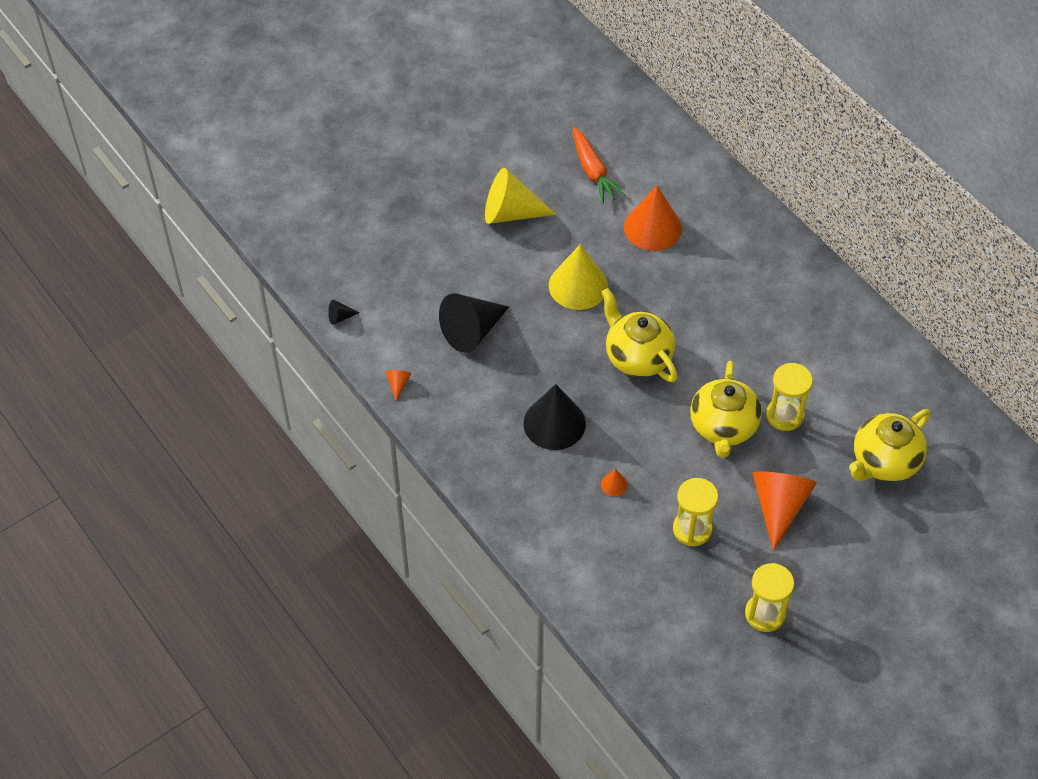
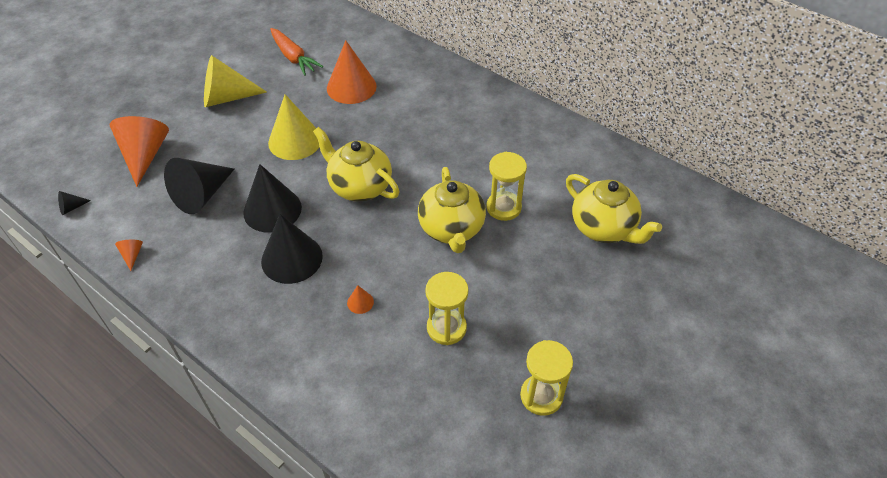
camera: 15 degrees left, 5 degrees down
orange cone [752,471,817,551] -> orange cone moved to [109,116,169,187]
yellow teapot [849,409,931,482] -> yellow teapot turned 75 degrees counterclockwise [566,174,662,244]
none -> black cone [243,164,302,232]

